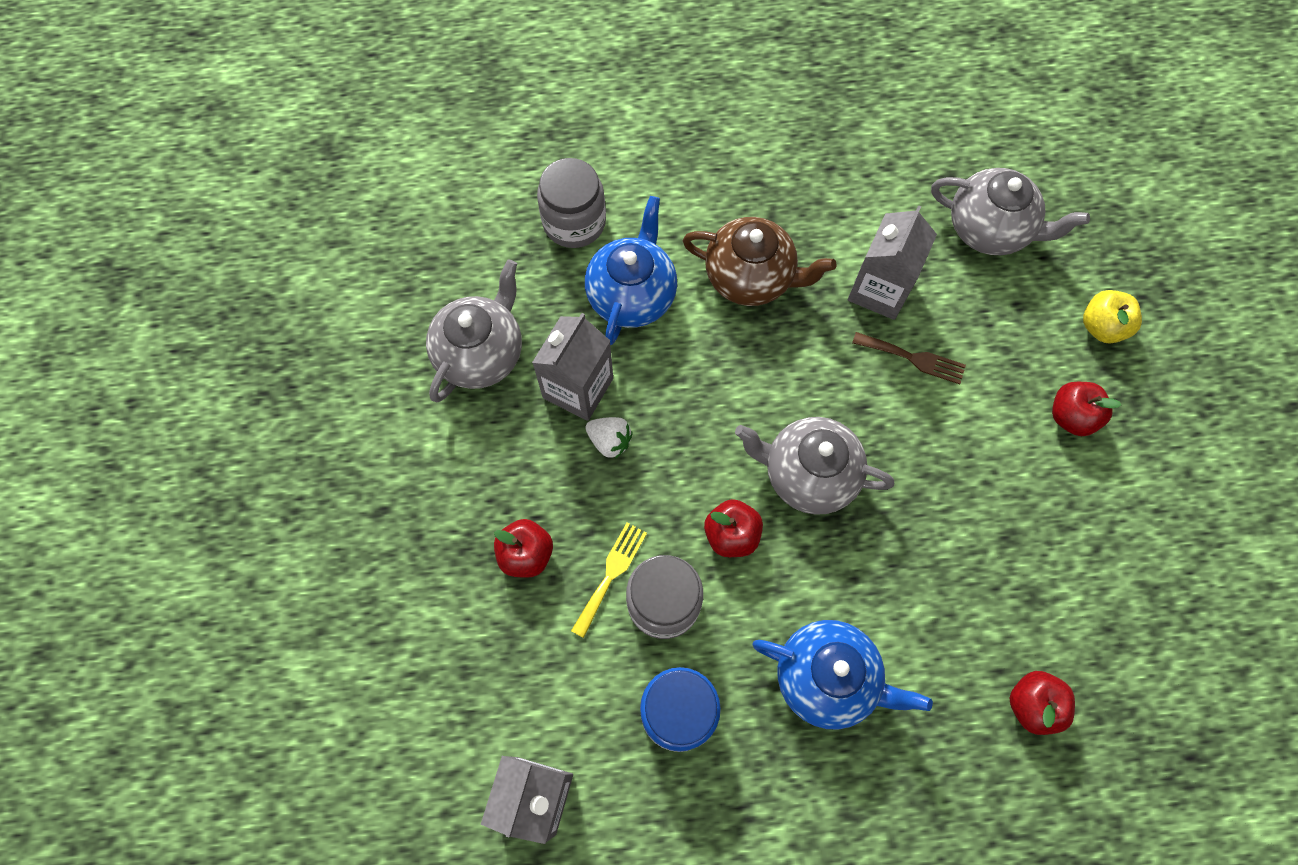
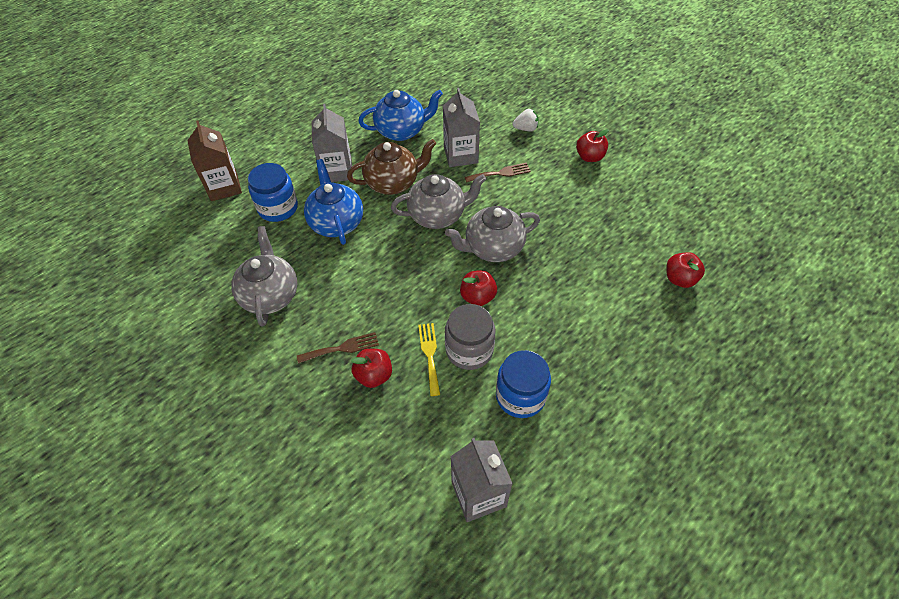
camera: 35 degrees left, 15 degrees down
grey carton [532,313,613,421] -> grey carton moved to [312,104,353,182]
grey jar [537,158,606,248] -> blue jar [248,163,298,222]
white strawberry [585,417,633,459] -> white strawberry moved to [512,109,538,131]
blue teapot [752,620,933,730] -> blue teapot moved to [358,89,443,141]
grey teapot [931,168,1090,255] -> grey teapot moved to [391,174,486,229]
yellow apple [1083,290,1142,343] -> none
none -> brown carton [187,120,242,201]
none -> brown fork [297,332,379,364]

